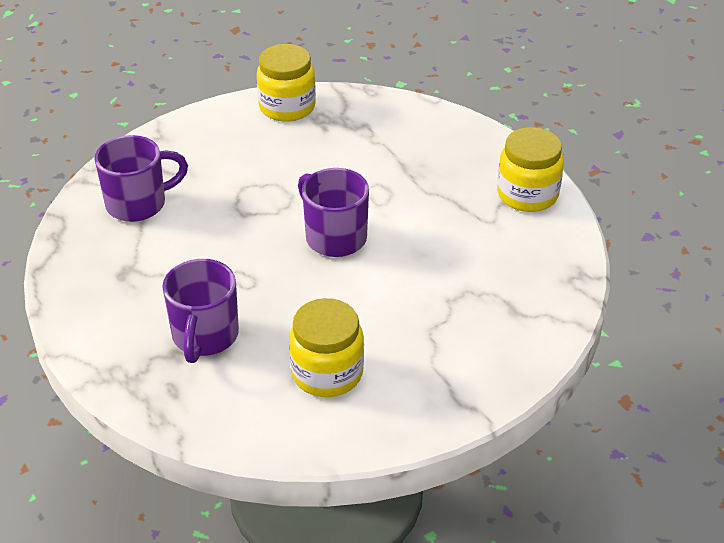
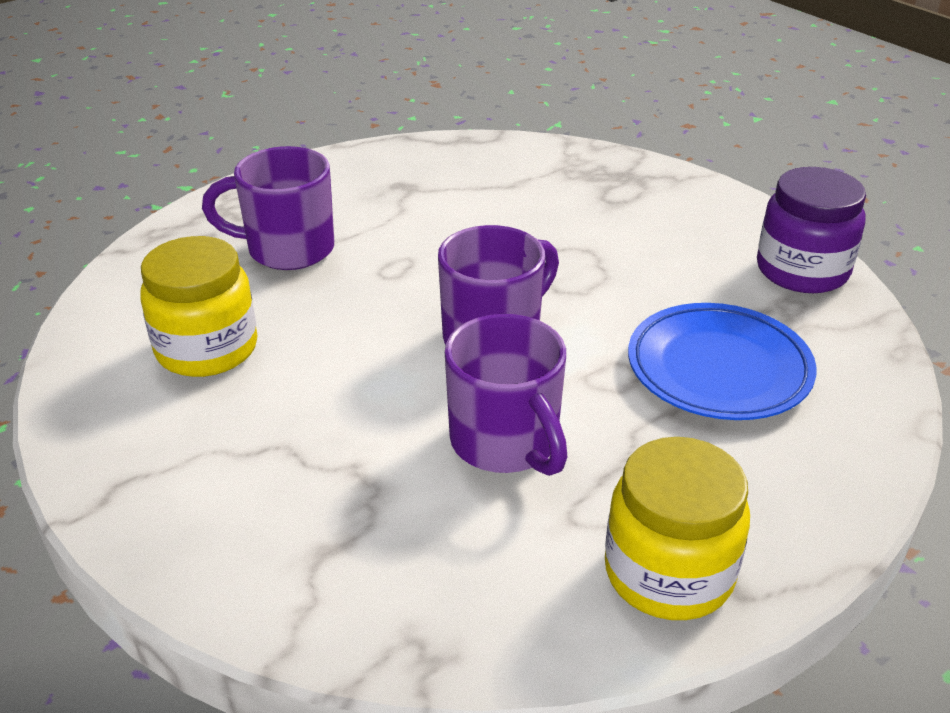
camera: 85 degrees right, 5 degrees down
purple mug [94,135,188,222] -> purple mug moved to [445,314,568,476]
yellow jar [257,44,316,122] -> purple jar [757,167,866,293]
none -> blue plate [628,303,817,420]

